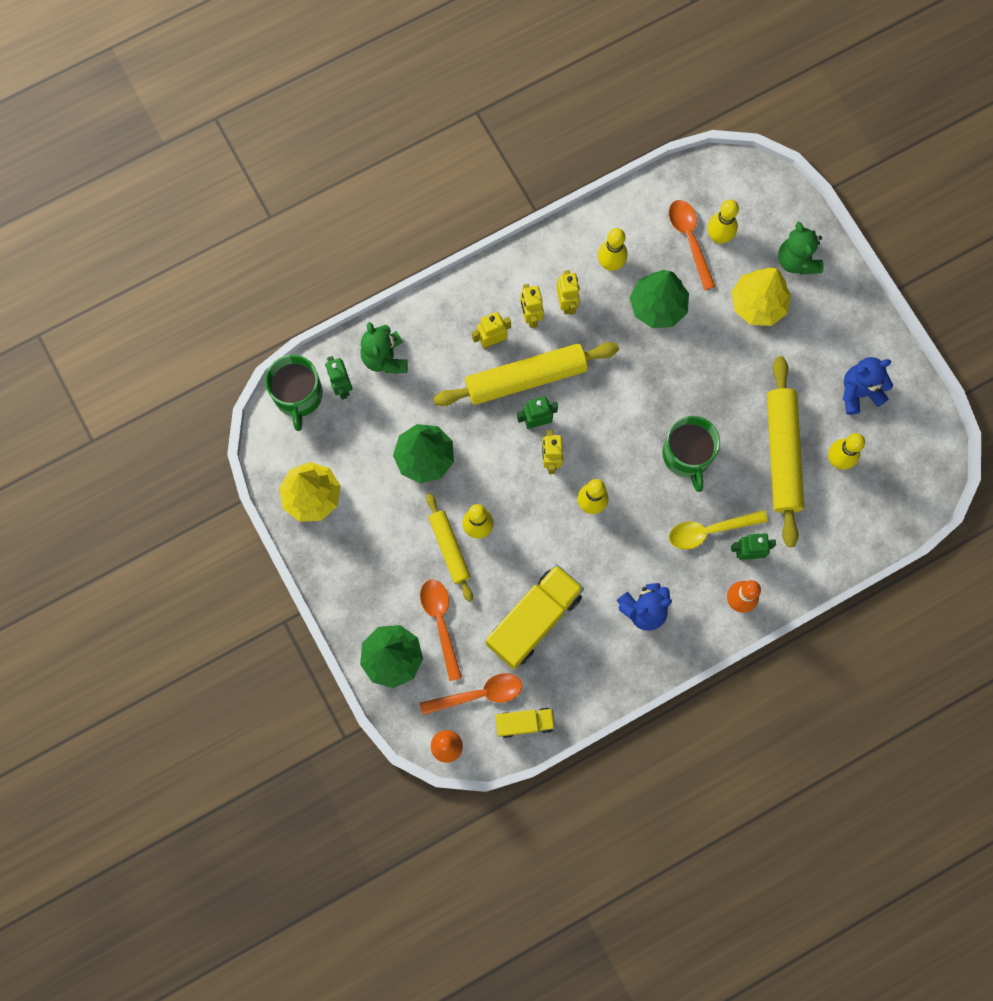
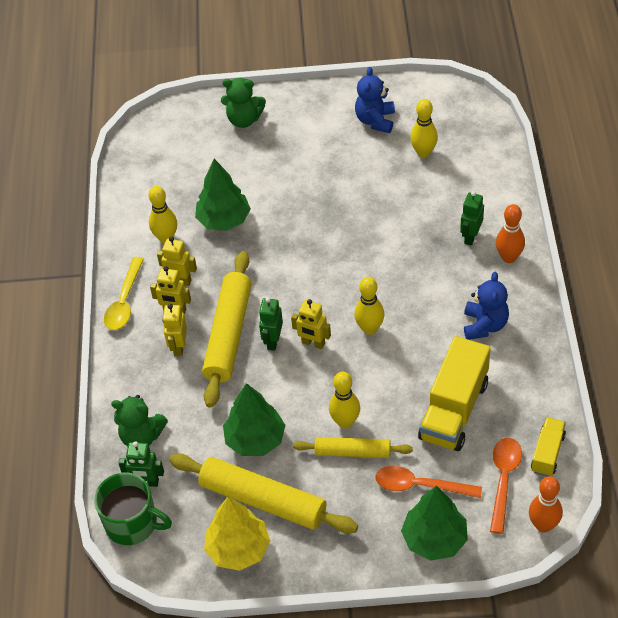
camera: 60 degrees left, 25 degrees down
yellow truck [486,564,584,669] -> yellow truck turned 135 degrees counterclockwise [418,336,491,451]
green mug [662,416,720,492] -> none
orange spoon [669,200,716,290] -> none
yellow spoon [669,510,768,550] -> yellow spoon moved to [104,257,144,330]
yellow bowling pin [708,200,739,244] -> none
yellow tree [731,267,791,326] -> none
yellow rolling pin [767,356,804,547] -> yellow rolling pin moved to [169,454,358,534]

